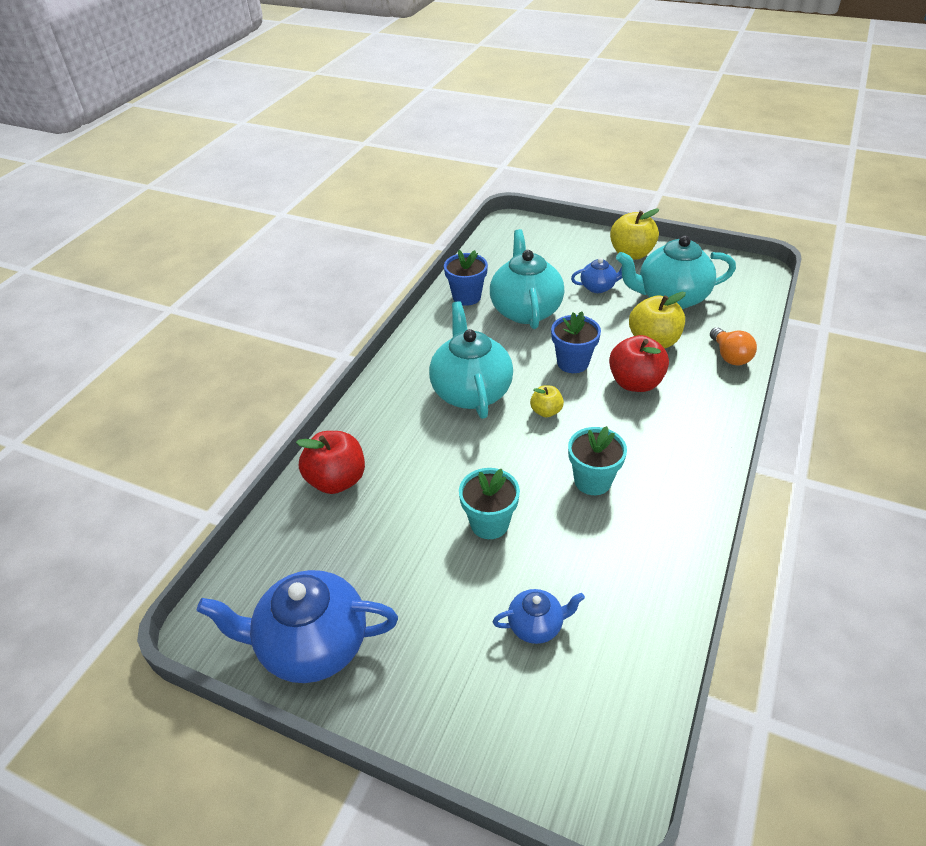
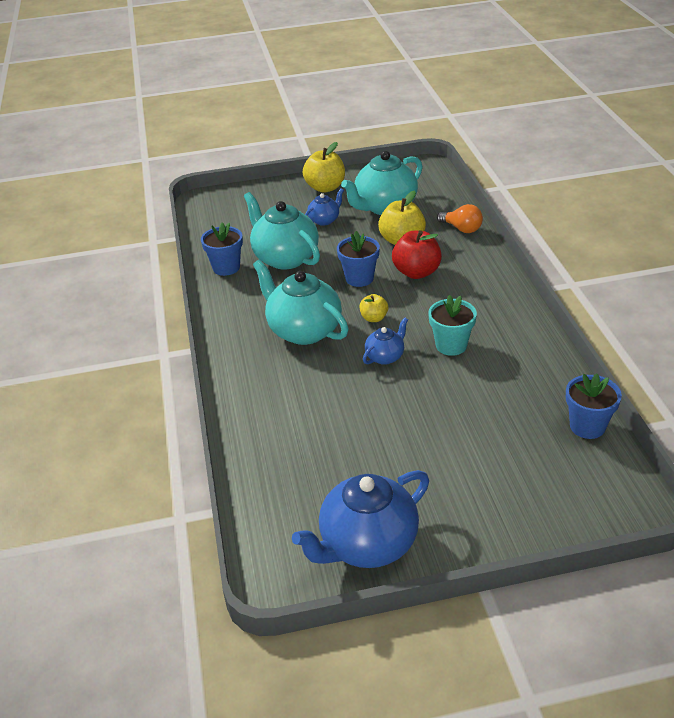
camera: 35 degrees left, 5 degrees down
red apple [296,431,365,494] -> none
turquoise flower pot [459,468,520,539] -> none
blue teapot [493,589,585,644] -> blue teapot moved to [363,317,408,365]
none -> blue flower pot [566,374,622,439]

